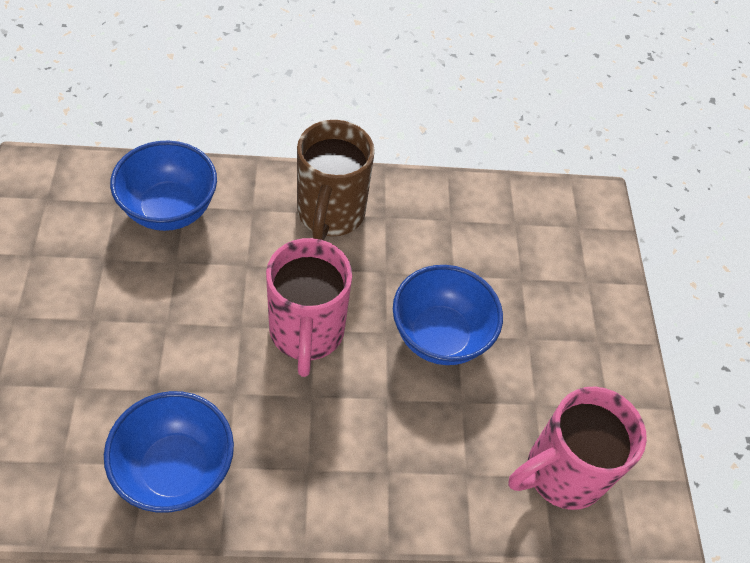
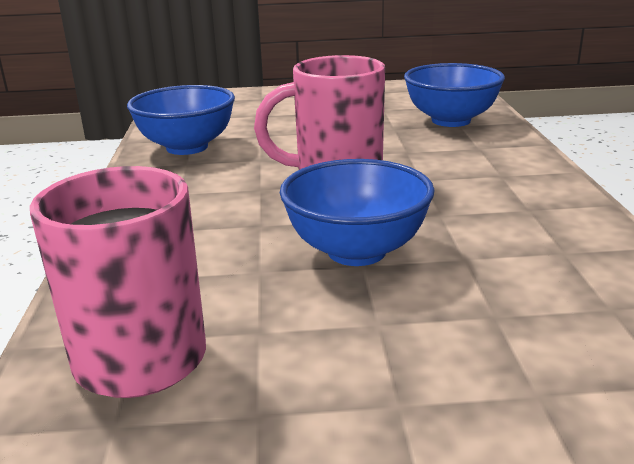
camera: 95 degrees right, 30 degrees down
brown mug [297,120,375,240] -> none

